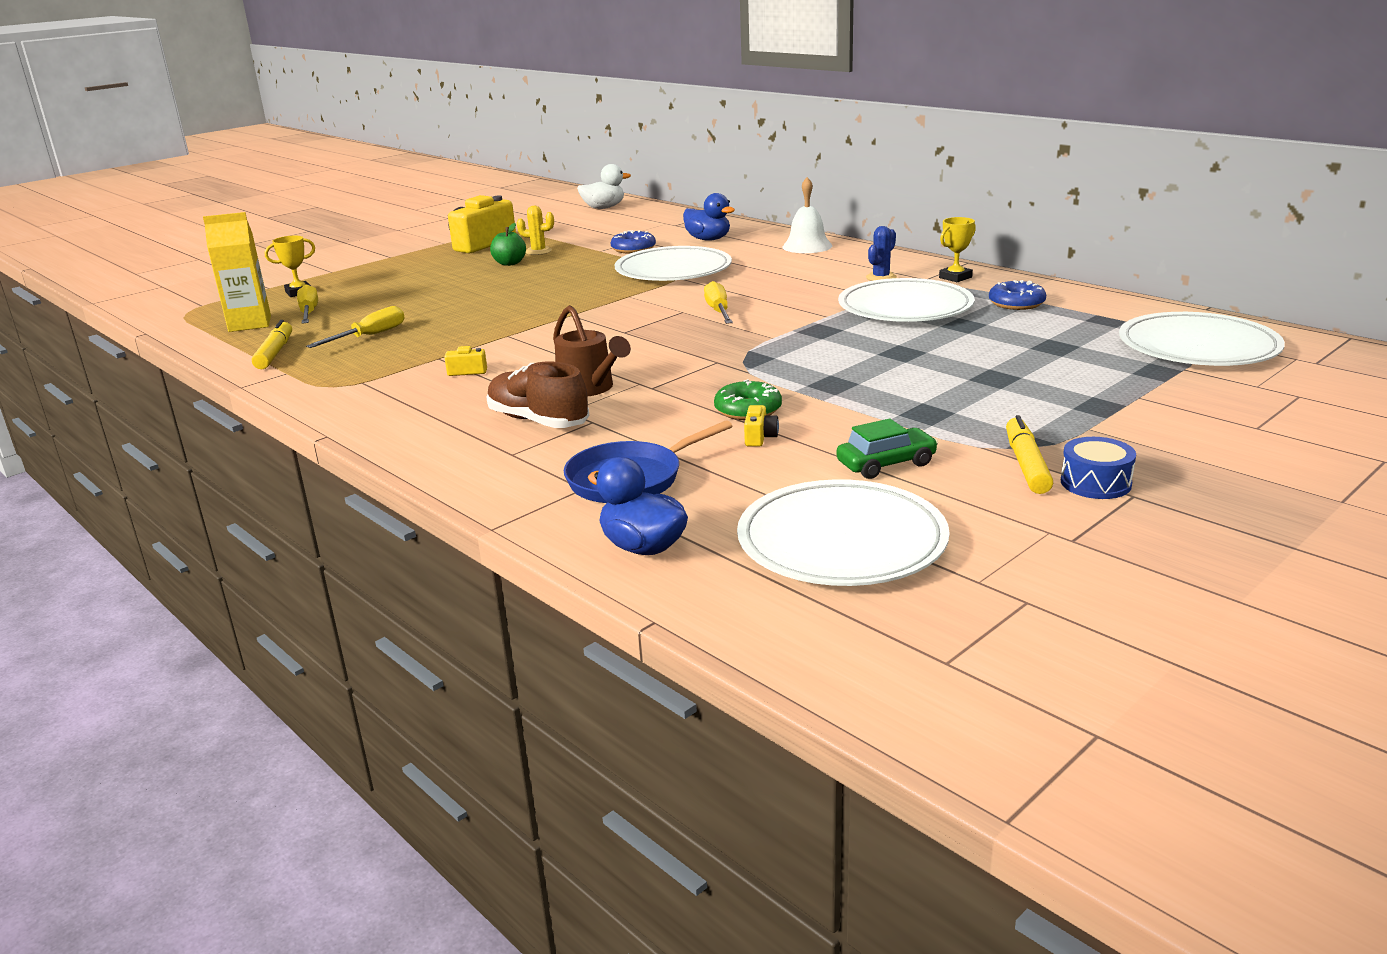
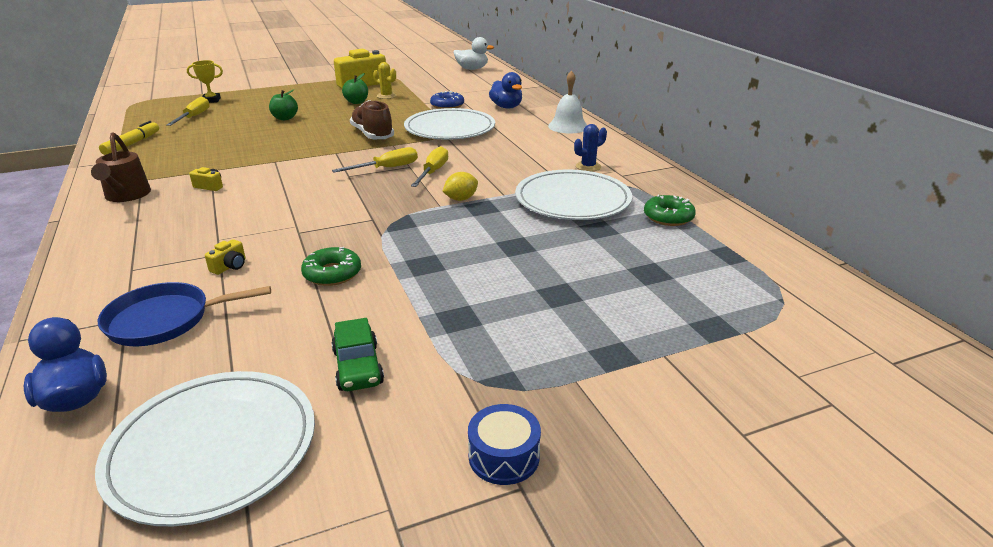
camera: 20 degrees right, 5 degrees up
yellow carton [203,212,271,332] -> none
yellow screwdriver [306,306,404,348] -> yellow screwdriver moved to [332,147,418,173]
brown shoe [486,362,589,428] -> brown shoe moved to [350,100,394,139]
brown watering can [553,305,631,397] -> brown watering can moved to [91,133,151,202]
yellow camera [744,405,779,447] -> yellow camera moved to [205,239,245,275]
green car [836,419,938,479] -> green car turned 75 degrees clockwise [331,318,384,391]
yellow trophy [939,217,976,282] -> none
blue donut [989,280,1046,310] -> green donut [644,195,696,226]
yellow marker [1006,415,1053,494] -> none
white plate [1119,312,1285,366] -> none
none -> green apple [269,89,298,120]
none -> yellow lemon [442,172,478,201]

